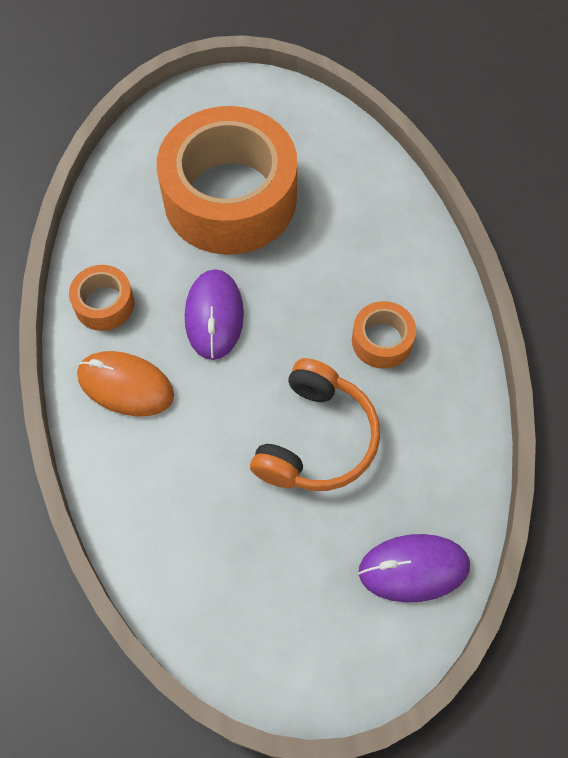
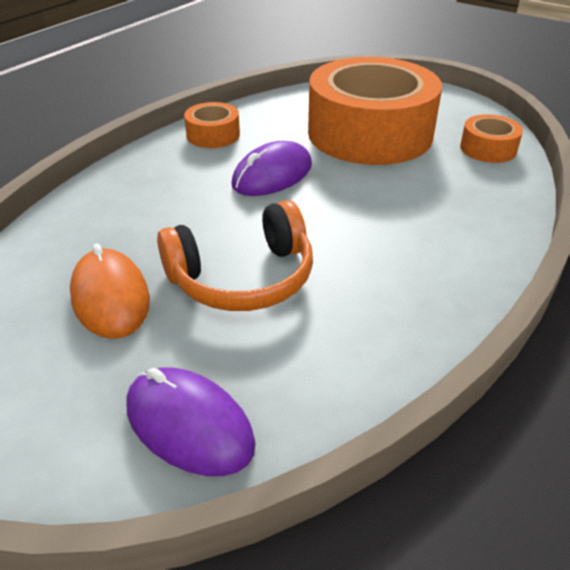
camera: 45 degrees right, 25 degrees down
orange mouse [77,351,174,417] -> orange mouse moved to [70,244,150,339]
orange tape [352,301,416,369] -> orange tape moved to [460,114,523,163]

